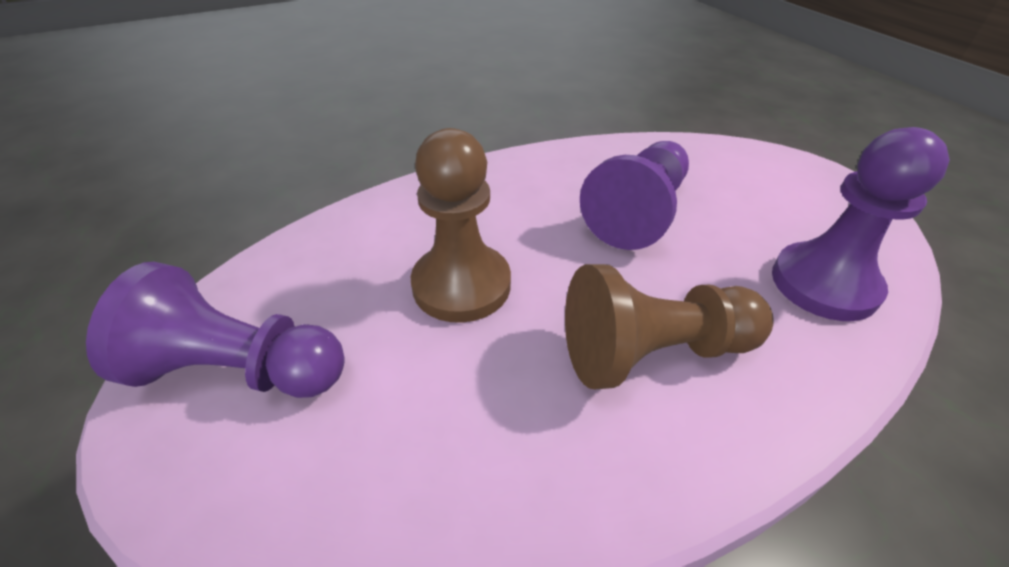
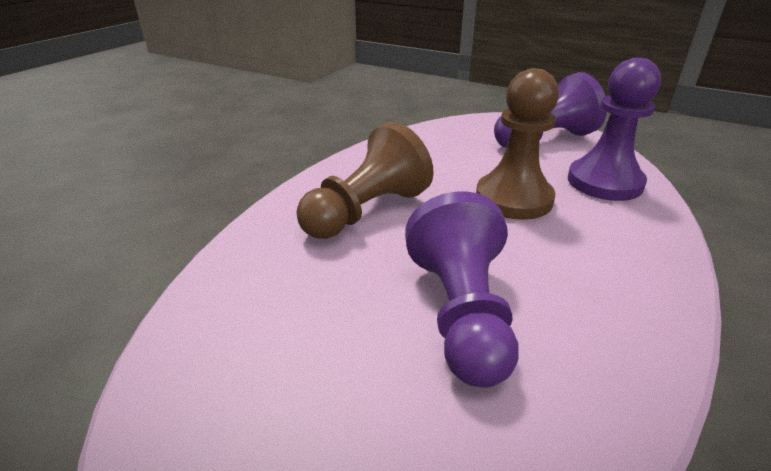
camera: 145 degrees right, 10 degrees down
purple pawn [772,127,950,321] -> purple pawn moved to [568,58,661,201]

